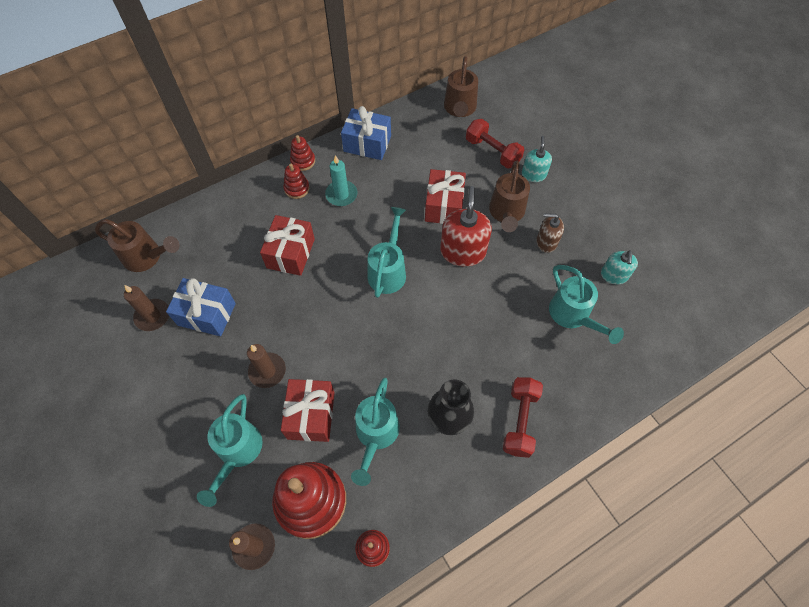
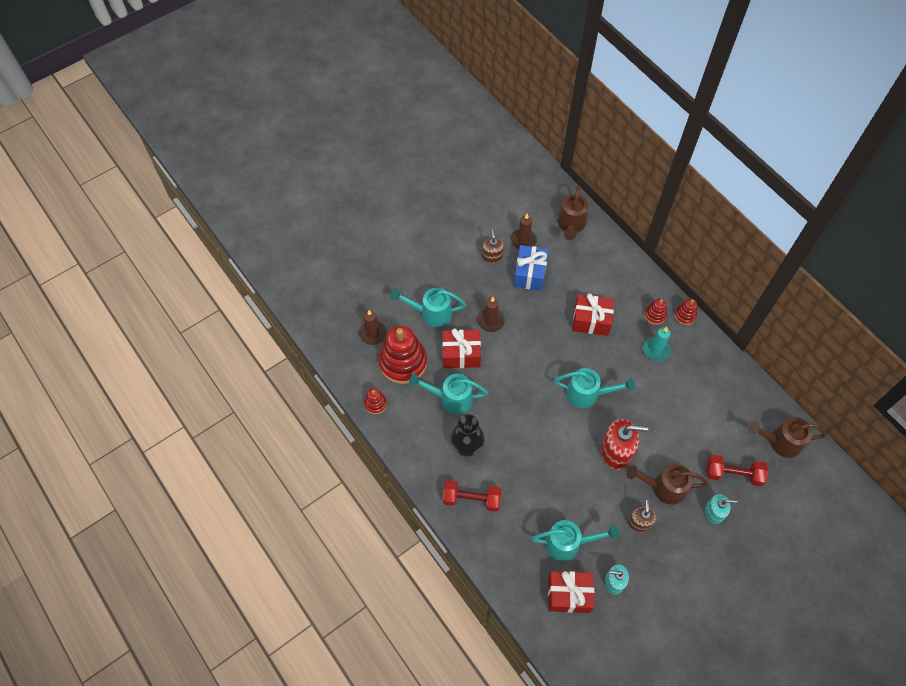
camera: 85 degrees right, 0 degrees up
blue gift [341,106,391,160] -> none
red gift [425,169,466,224] -> red gift moved to [548,571,594,613]
red dumbbell [466,119,524,169] -> red dumbbell turned 60 degrees clockwise [706,455,768,486]
turquoise watering can [549,265,624,344] -> turquoise watering can turned 150 degrees counterclockwise [531,520,619,561]
none -> brown soap dispenser [482,229,504,264]

